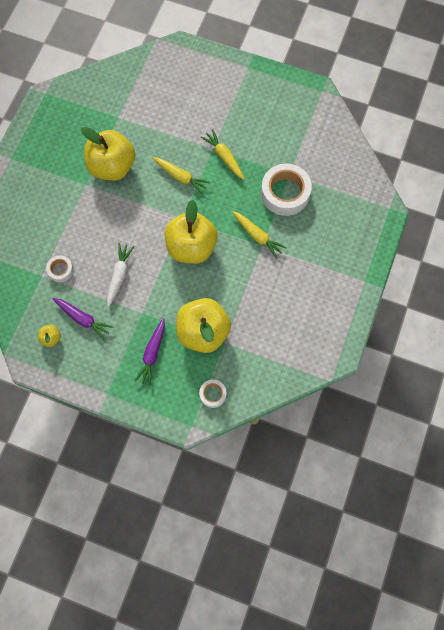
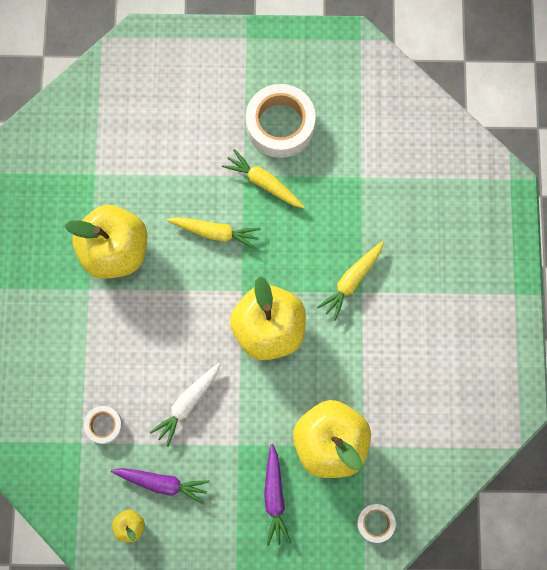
camera: 20 degrees left, 5 degrees up
white carrot [107,243,134,307] -> white carrot turned 135 degrees counterclockwise [149,363,220,447]
yellow carrot [232,211,287,259] -> yellow carrot turned 105 degrees clockwise [317,241,384,321]
white tape [261,164,312,216] -> white tape moved to [246,84,316,158]

